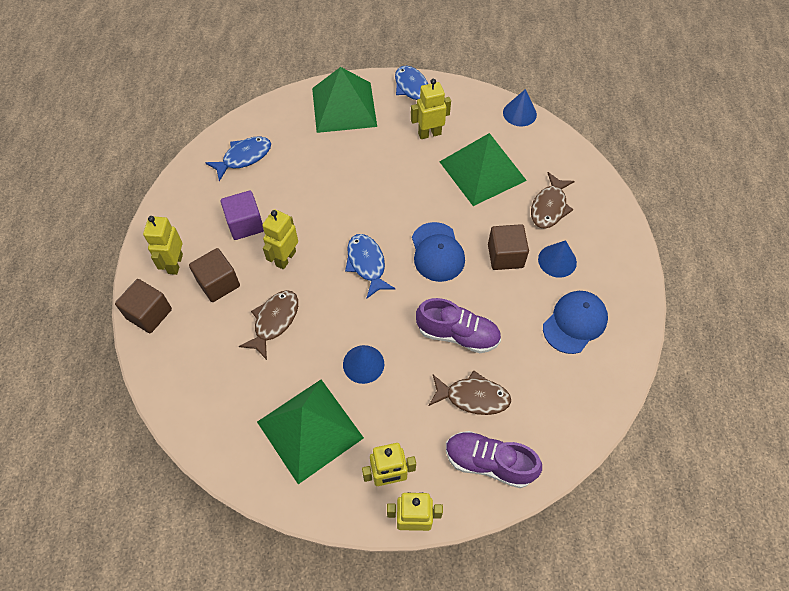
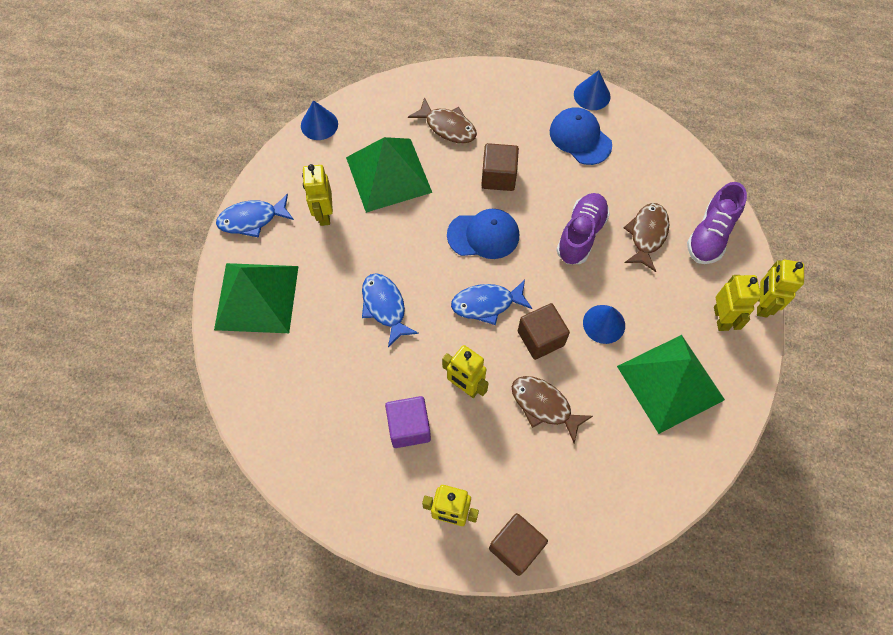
camera: 80 degrees left, 5 degrees up
brown cube [189,248,240,302] -> brown cube moved to [518,303,570,360]
blue fish [205,136,271,181] -> blue fish moved to [362,273,419,347]
blue cone [538,240,577,278] -> blue cone moved to [574,70,611,110]

